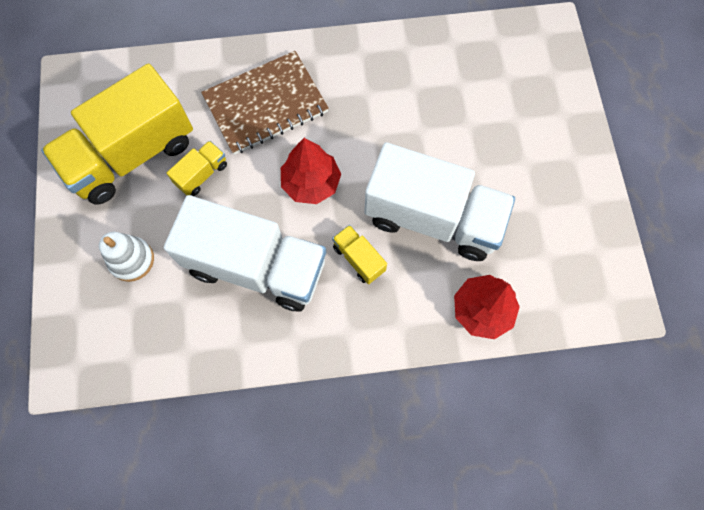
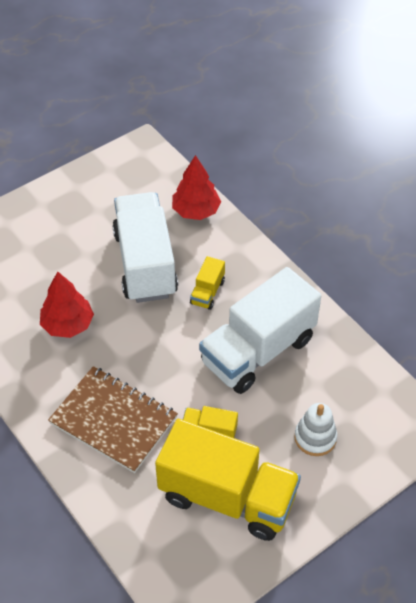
camera: 120 degrees left, 20 degrees down
white truck [164,195,326,311] -> white truck turned 120 degrees counterclockwise [199,267,321,394]
red tree [281,138,341,204] -> red tree moved to [40,272,94,338]

